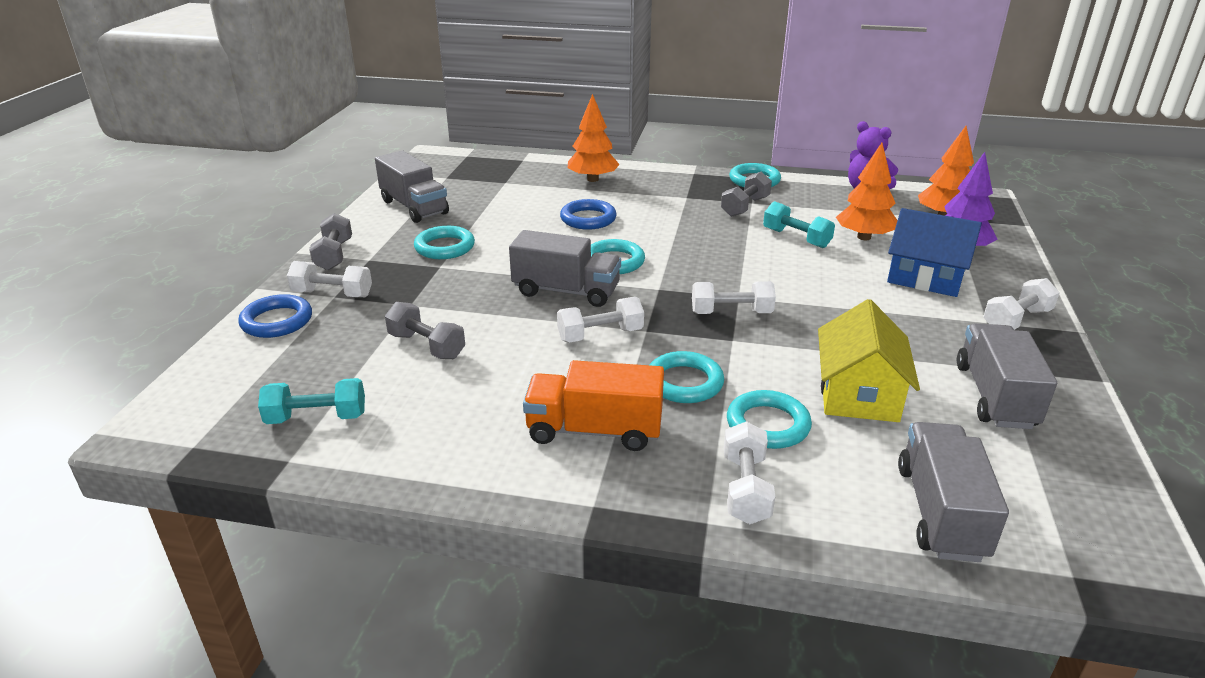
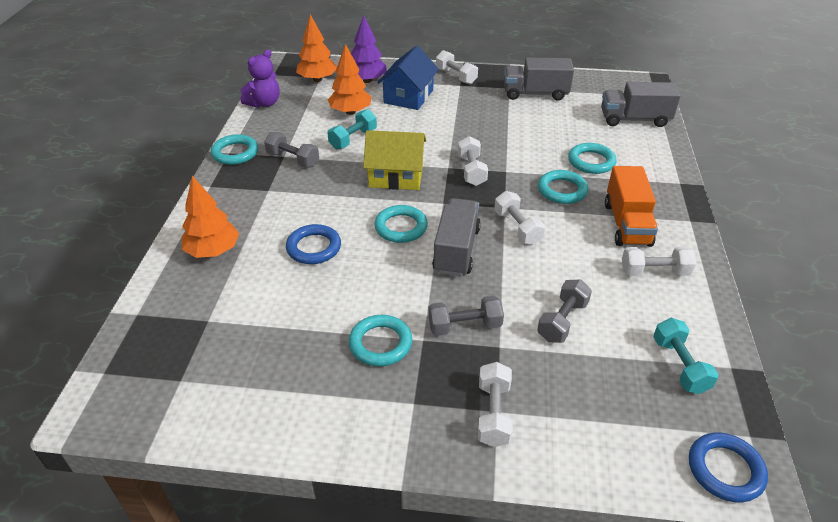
camera: 95 degrees left, 10 degrees up
blue ring [238,294,312,338] -> blue ring moved to [689,432,768,502]
grey dumbbell [309,213,352,271] -> grey dumbbell moved to [428,296,504,336]
grey truck [375,151,449,223] -> none
white dumbbell [724,421,775,524] -> white dumbbell moved to [622,247,696,276]
yellow house [818,299,920,422] -> yellow house moved to [363,130,426,190]

